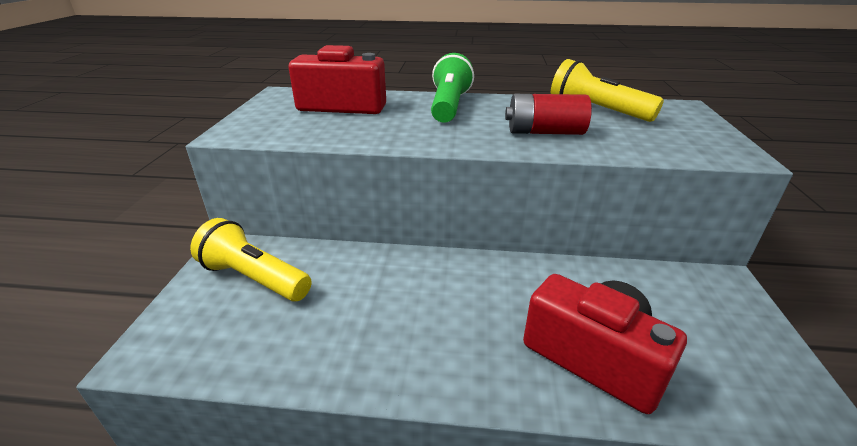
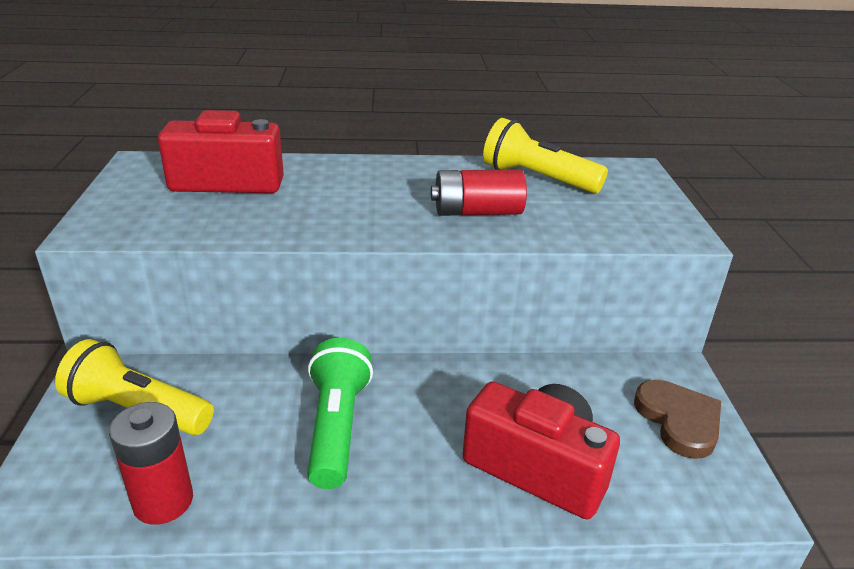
camera: 10 degrees left, 0 degrees up
green flashlight [431,53,474,123] -> green flashlight moved to [307,338,373,489]
none -> red battery [109,402,193,525]
none -> brown heart [634,380,721,459]

